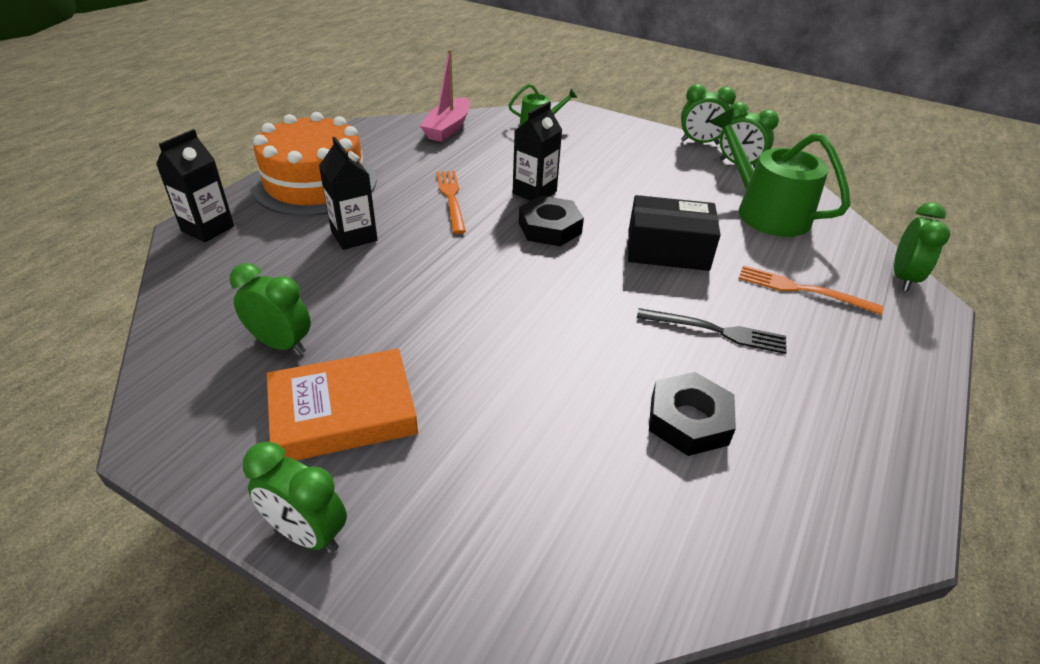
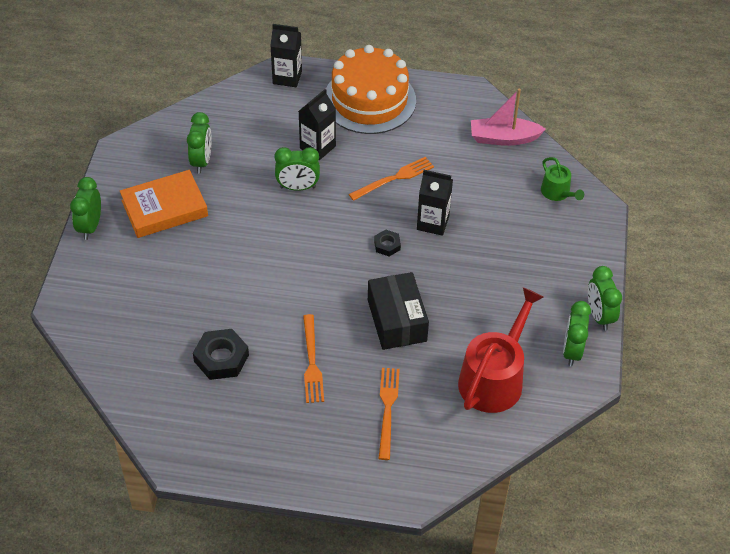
camera: 70 degrees right, 10 degrees up
orange book [267,349,418,460] -> orange book turned 75 degrees counterclockwise [120,170,208,238]
black nut [519,196,584,246] -> black nut [374,230,401,256], size x0.56
black fork [637,308,787,354] -> orange fork [303,314,324,403]
green watering can [710,109,850,237] -> red watering can [458,287,544,413]
green clock [894,202,950,291] -> green clock moved to [275,147,320,191]

